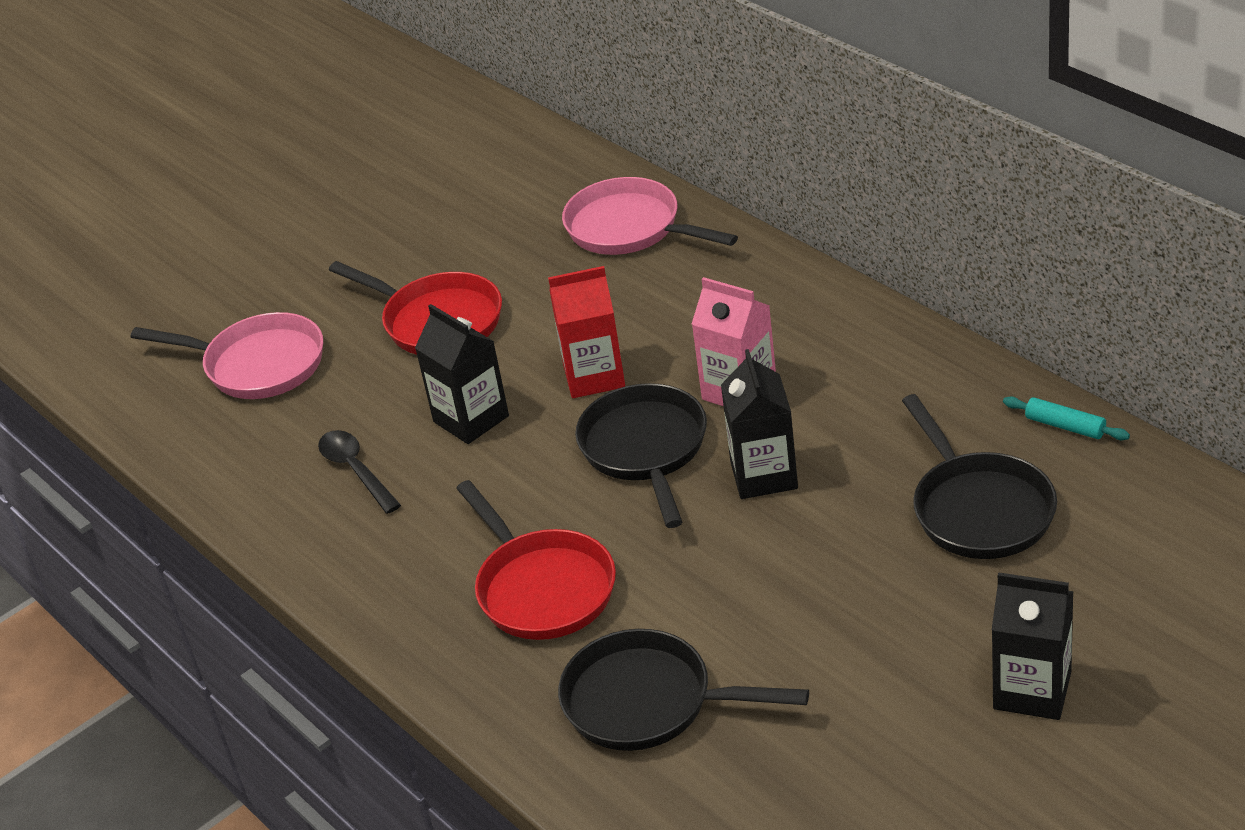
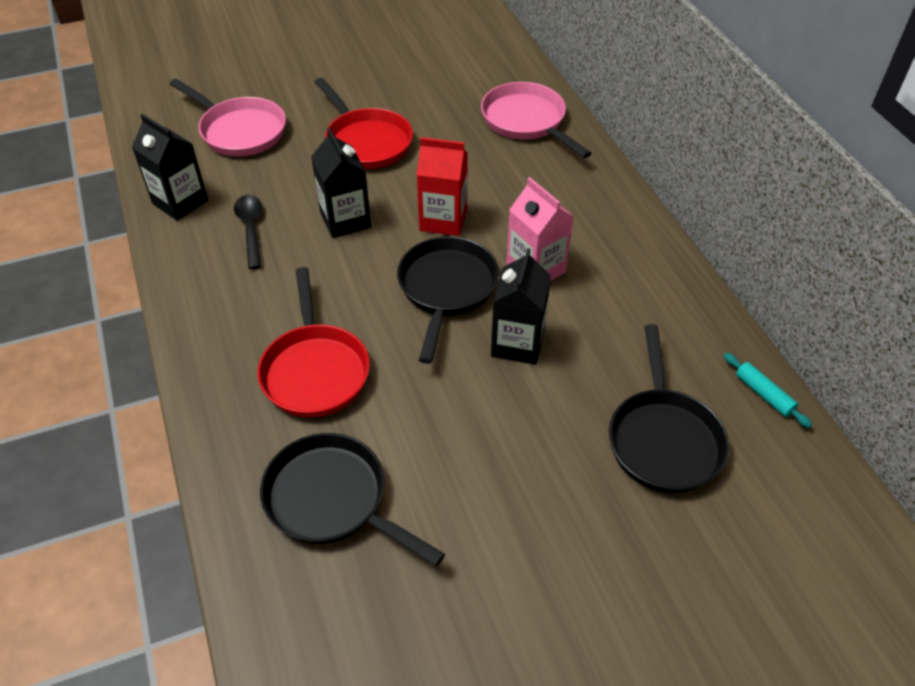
camera: 15 degrees right, 10 degrees up
black carton [992,572,1074,720] -> black carton moved to [132,114,208,221]

